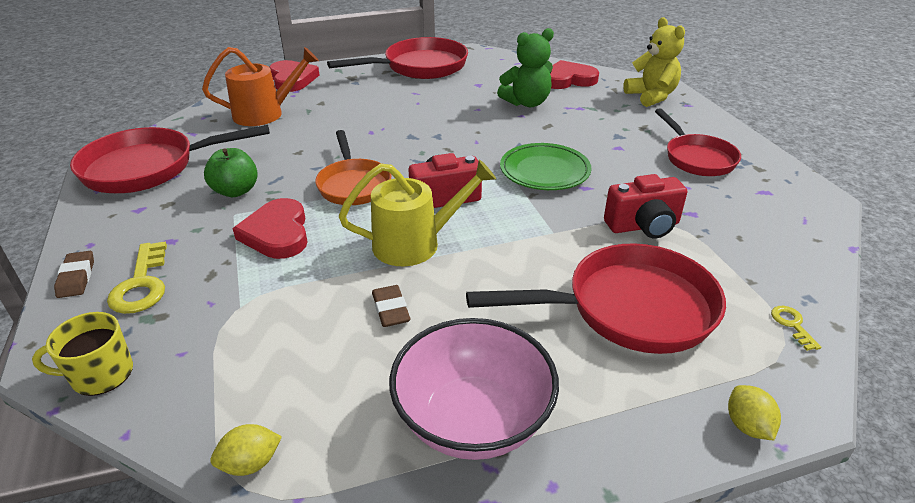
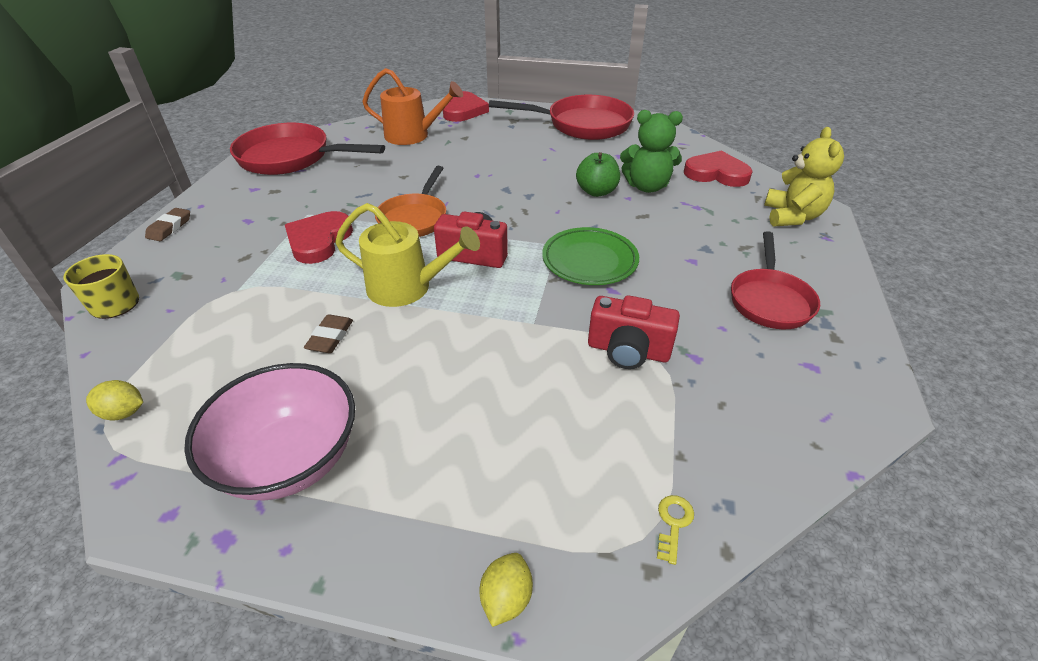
camera: 30 degrees right, 5 degrees up
yellow key [107,241,167,314] -> none
green apple [204,148,258,197] -> green apple moved to [576,152,620,197]
red pan [466,243,726,354] -> none

